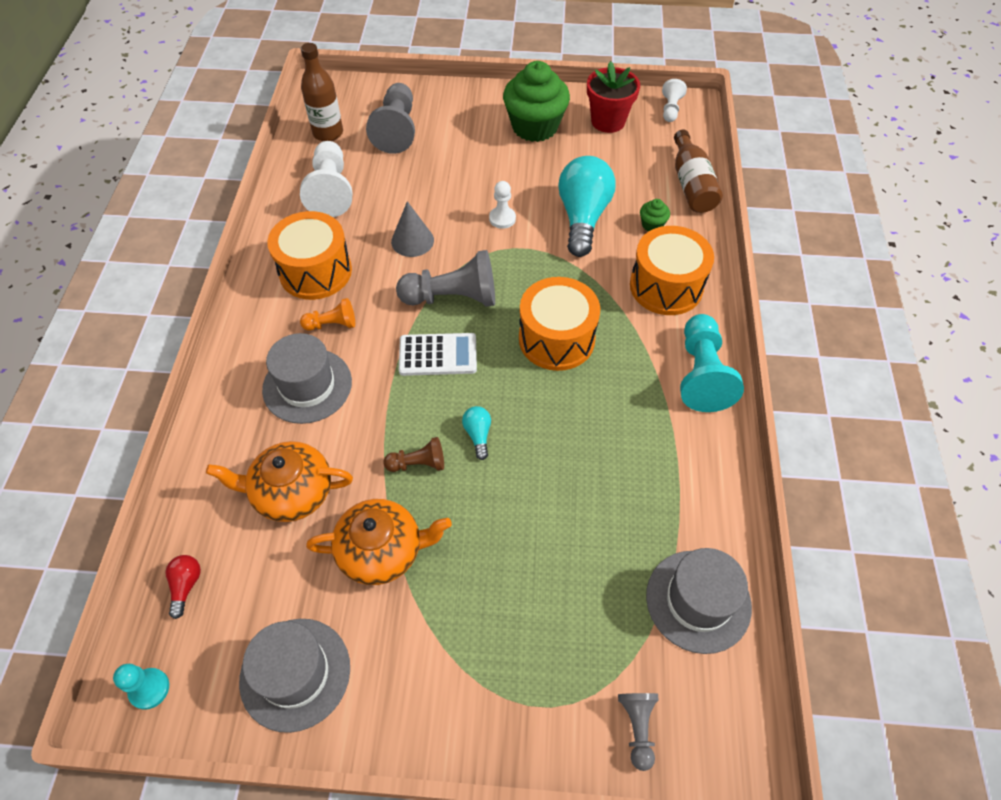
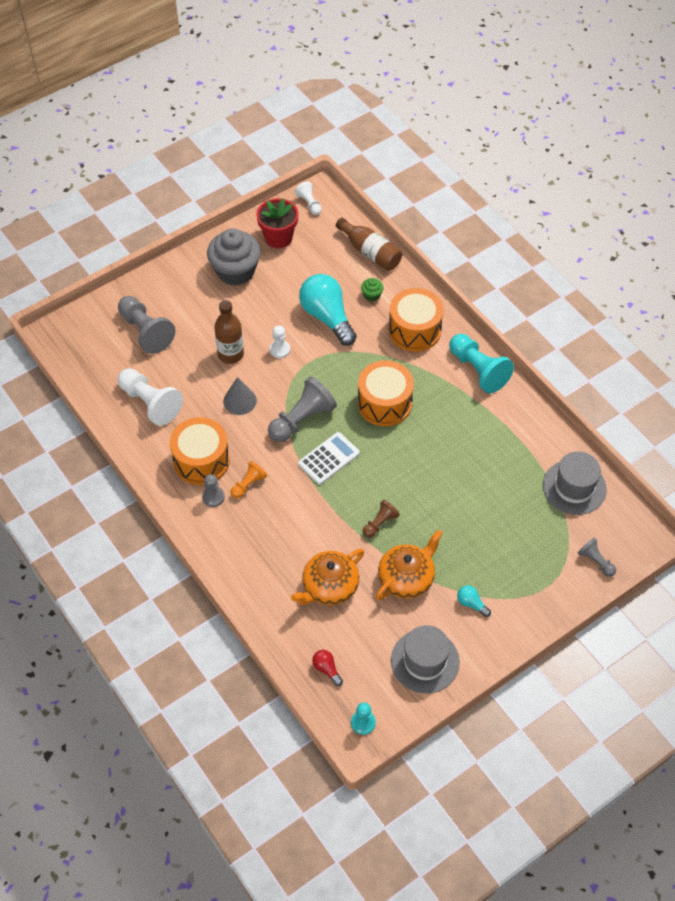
camera: 40 degrees left, 0 degrees up
grey hat [262,333,352,424] -> none
brown bottle [301,43,343,141] -> brown bottle moved to [214,300,244,364]
turquoise light bulb [462,406,491,460] -> turquoise light bulb moved to [457,585,491,617]
green cupcake [503,61,570,142] -> grey cupcake [207,229,261,286]
none -> grey pawn [202,474,225,507]

